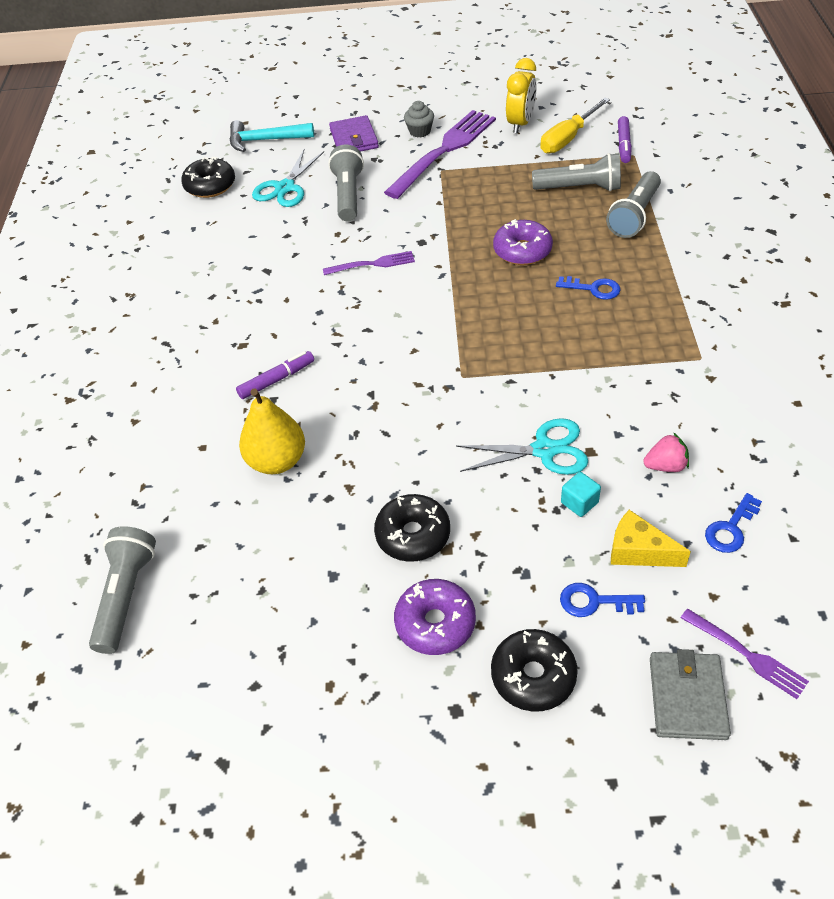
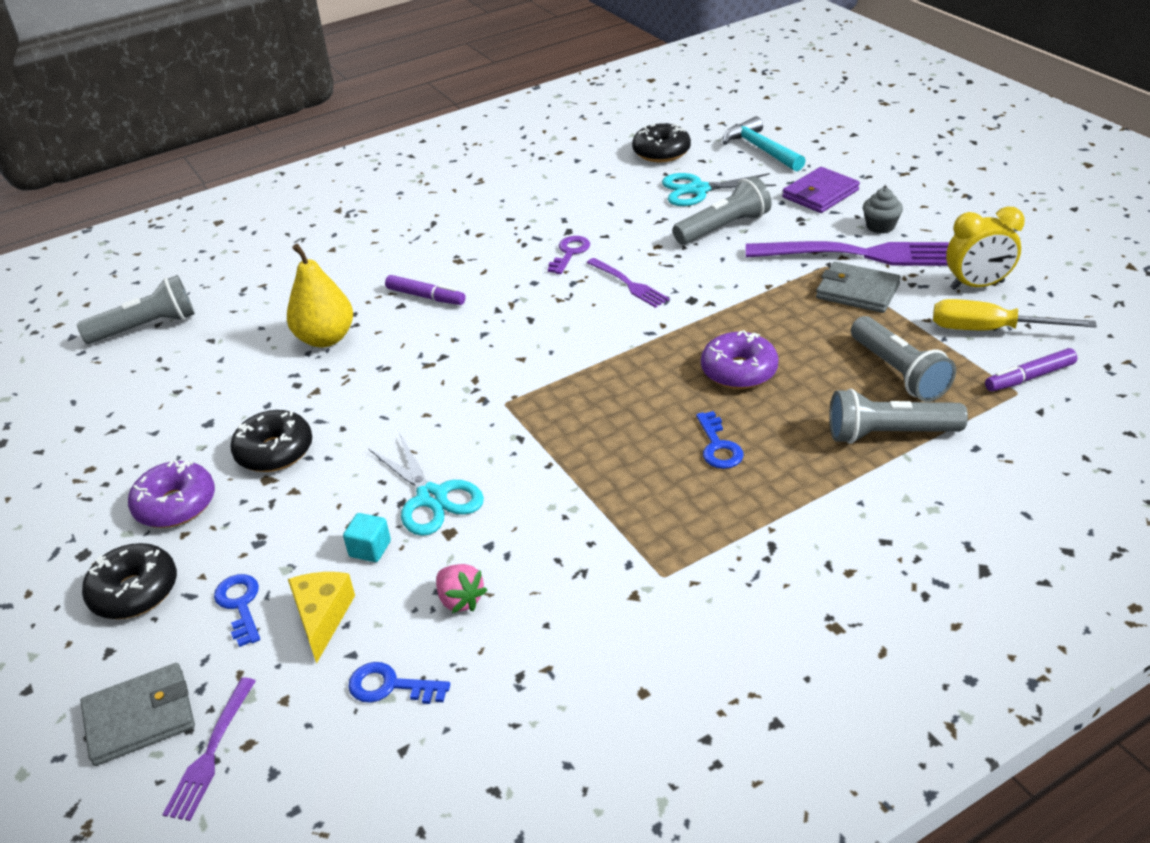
camera: 60 degrees right, 10 degrees down
none -> purple key [548,236,590,274]
none -> grey wallet [816,262,901,313]

